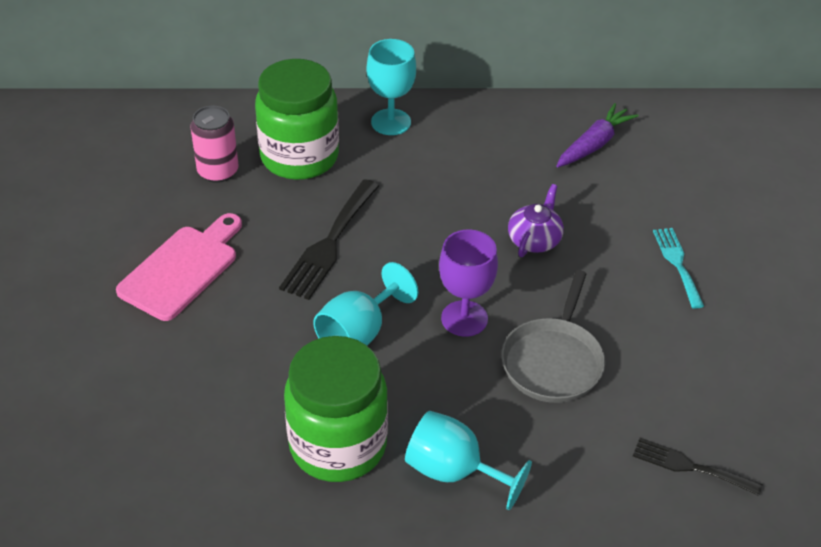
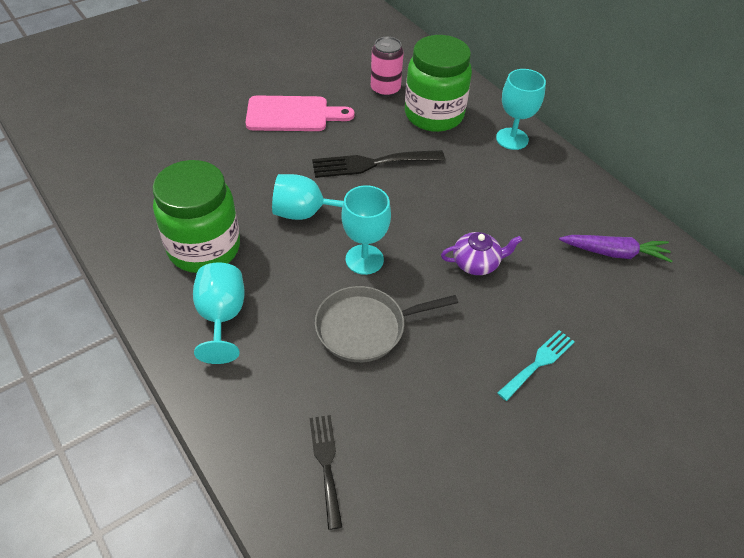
camera: 55 degrees right, 5 degrees up
purple goblet [439,229,498,337] -> turquoise goblet [341,185,391,275]

